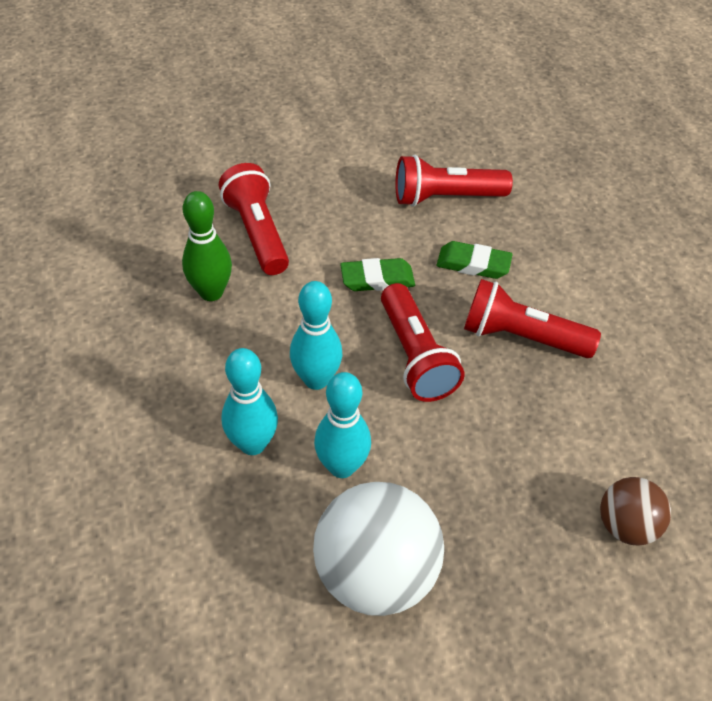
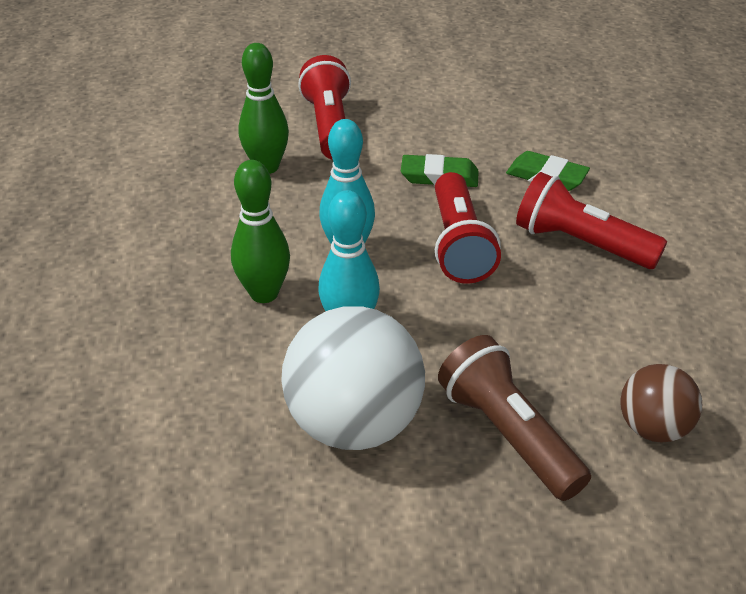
camera: 15 degrees right, 10 degrees down
turquoise bowling pin [222,348,278,455] -> green bowling pin [231,160,290,303]
red flashlight [395,155,513,207] -> none
none -> brown flashlight [438,335,591,501]

